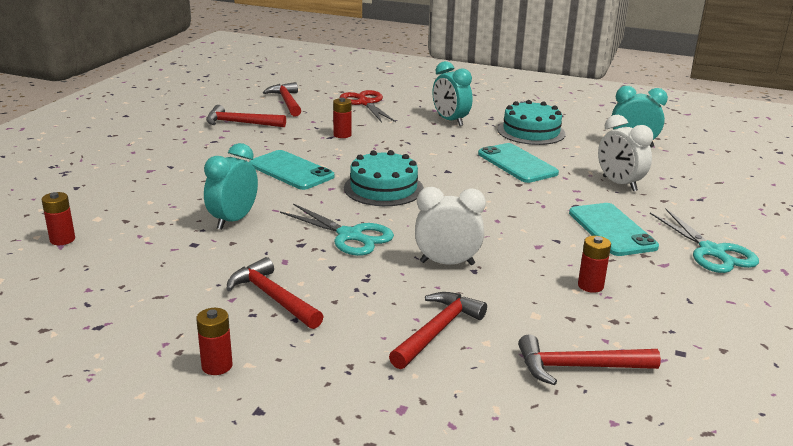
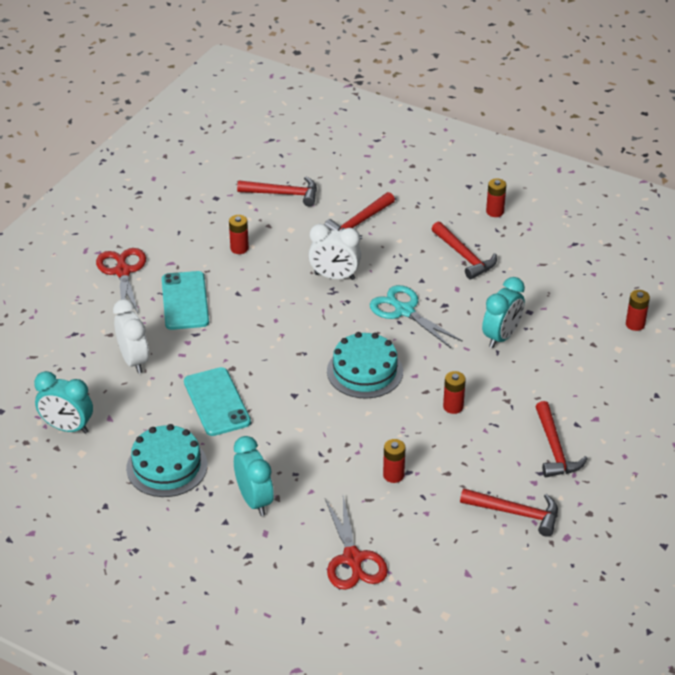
camera: 170 degrees left, 15 degrees up
turquoise phone [249,150,335,190] -> red battery [443,371,466,414]
red hammer [263,82,301,117] -> red hammer moved to [535,401,588,477]
turquoise scissors [650,209,759,273] -> red scissors [96,248,146,315]

